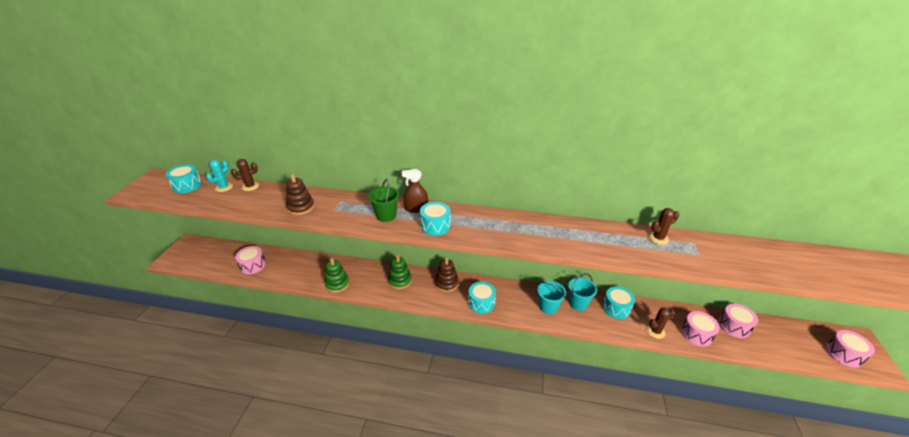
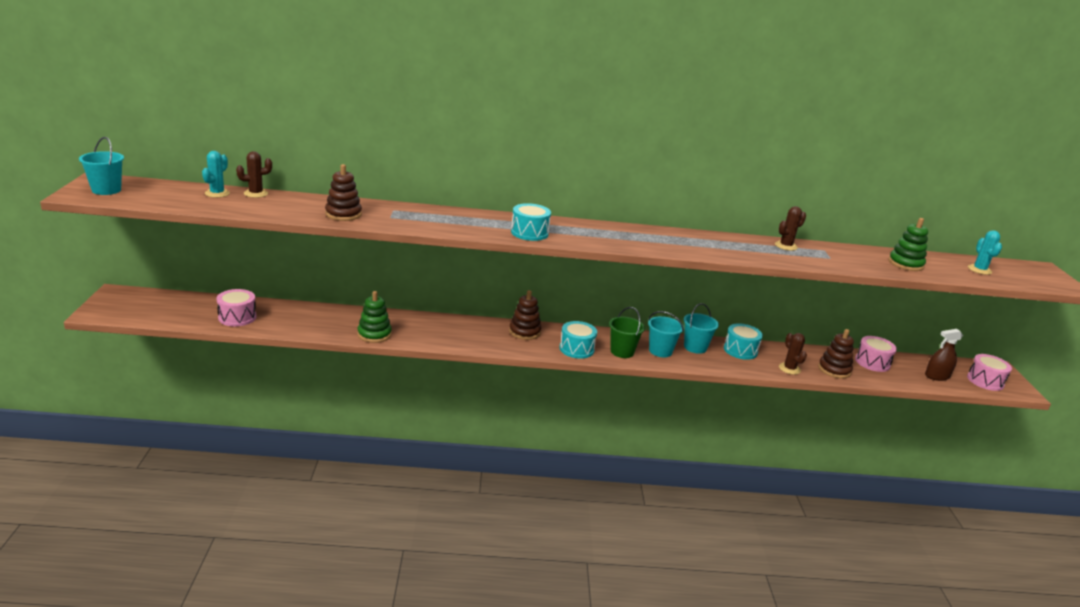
camera: 15 degrees left, 10 degrees down
turquoise drum [165,164,202,193] -> none
green bucket [368,179,399,222] -> green bucket moved to [609,307,645,358]
green stacking toy [388,255,412,289] -> green stacking toy moved to [888,218,928,271]
brown spray bottle [402,169,428,213] -> brown spray bottle moved to [925,329,963,381]
brown cactus [646,308,675,339] -> brown cactus turned 75 degrees counterclockwise [779,333,807,375]
pink drum [681,311,720,347] -> brown stacking toy [818,329,854,379]
none -> turquoise bucket [79,137,124,195]
none -> turquoise cactus [968,230,1002,275]

